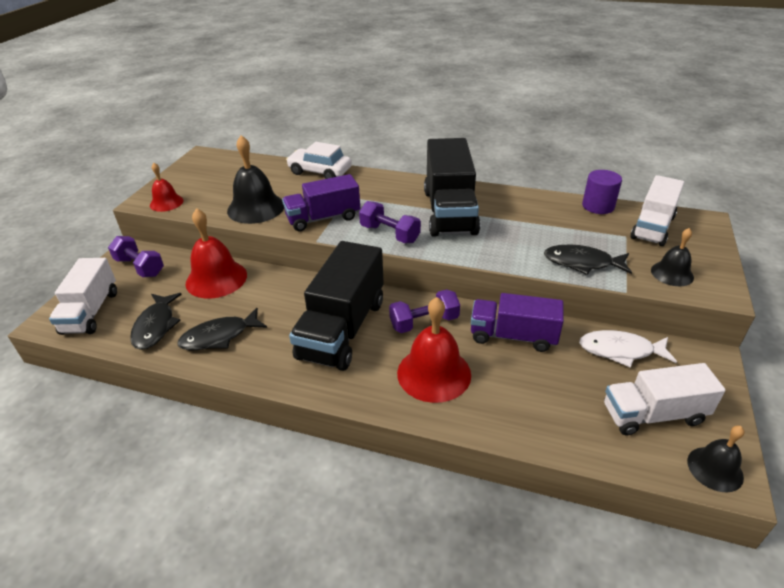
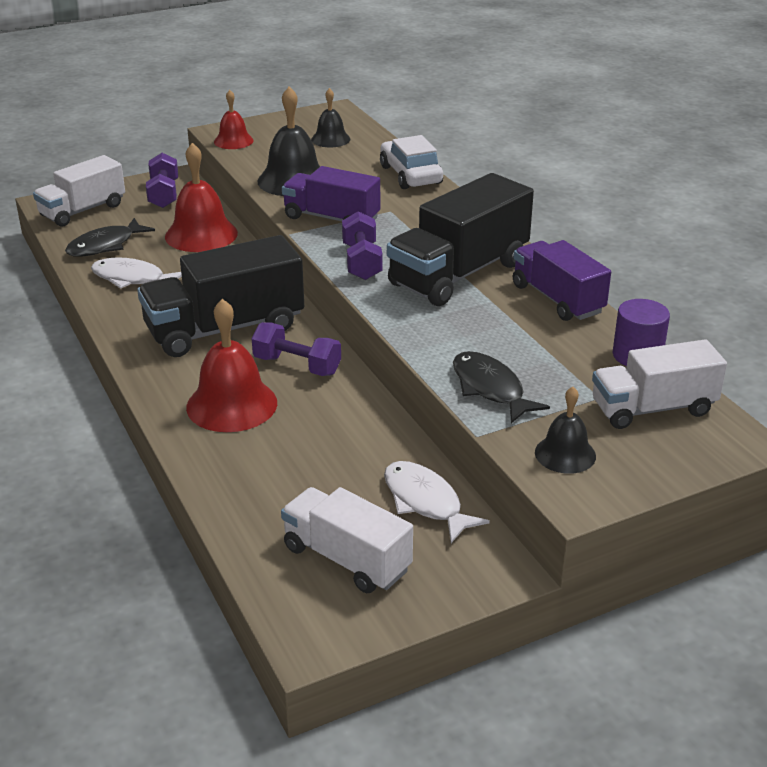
camera: 45 degrees right, 5 degrees down
black fish [177,308,267,350] -> white fish [91,257,182,289]
purple truck [471,293,564,352] -> purple truck moved to [513,240,611,321]
black bell [687,426,744,492] -> black bell moved to [311,88,350,147]

